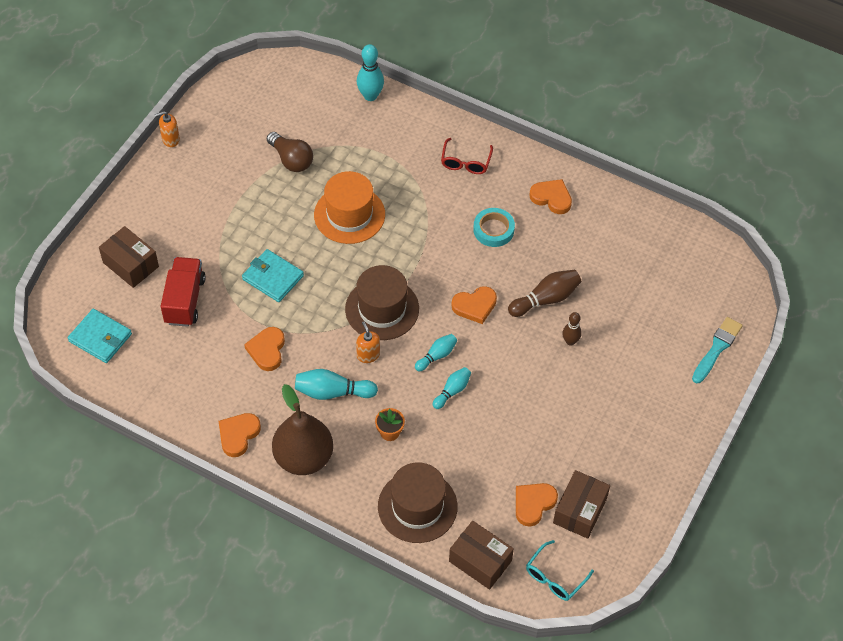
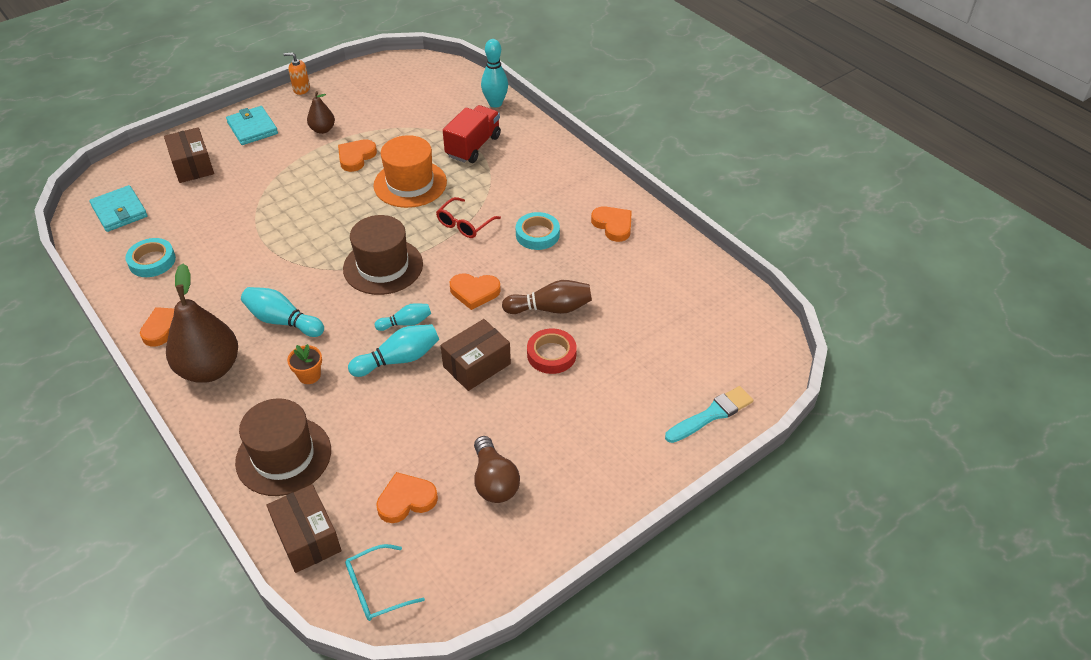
camera: 25 degrees right, 10 degrees down
red truck [161,257,206,327] -> red truck moved to [443,105,501,163]
turquoise wallet [242,249,304,302] -> turquoise wallet moved to [226,106,278,145]
orange heart [244,327,285,371] -> orange heart moved to [338,139,377,172]
brown light bulb [267,132,313,172] -> brown light bulb moved to [474,436,520,503]
orange soap dispenser [356,321,380,363] -> none
turquoise bowling pin [433,367,471,409] -> turquoise bowling pin [348,324,439,377], size x1.58
red glasses [441,138,493,174] -> red glasses moved to [436,197,501,238]
brown box [553,470,610,539] -> brown box moved to [441,319,511,391]
brown bowling pin [562,312,582,346] -> red tape [527,328,577,374]
none -> turquoise tape [125,238,176,277]
none -> brown pear [307,91,335,134]

